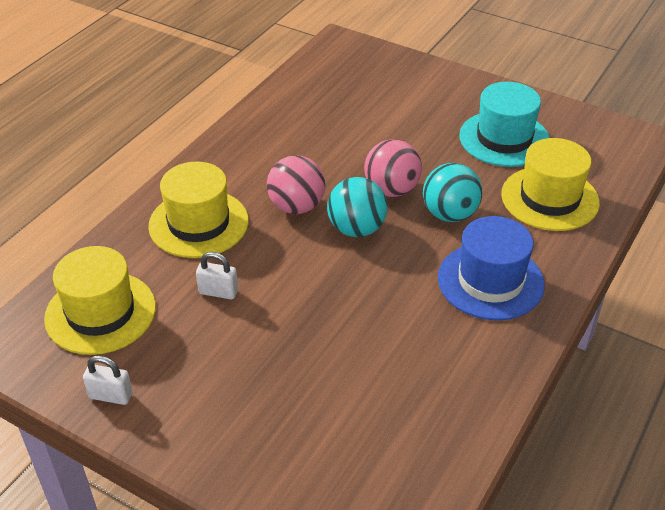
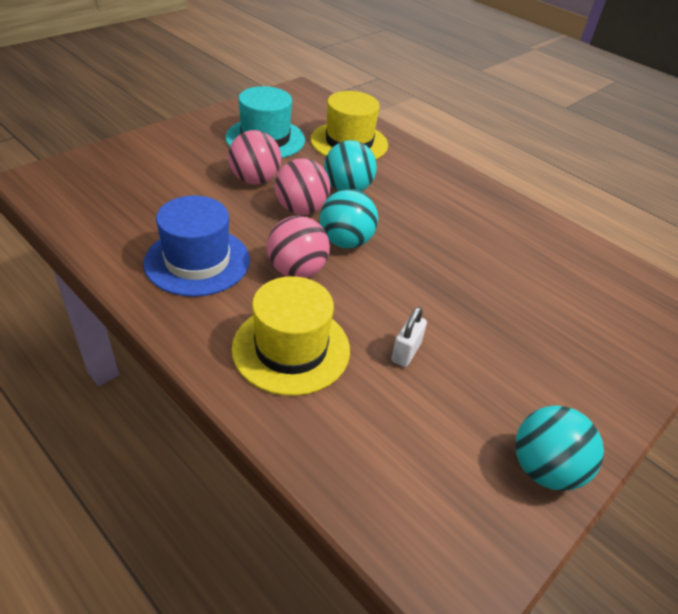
camera: 80 degrees left, 0 degrees up
yellow hat [44,246,156,355] -> none
white padlock [83,355,133,405] -> turquoise ball [515,405,604,491]
blue hat [438,216,545,321] -> blue hat moved to [144,196,250,297]
none -> pink ball [228,130,281,184]

